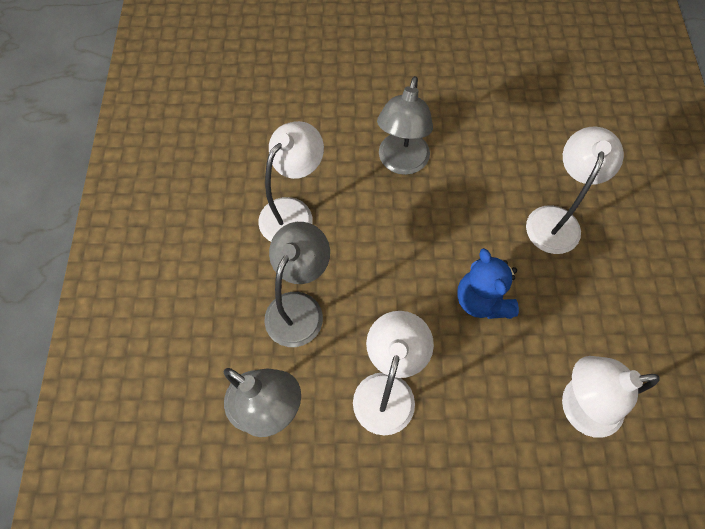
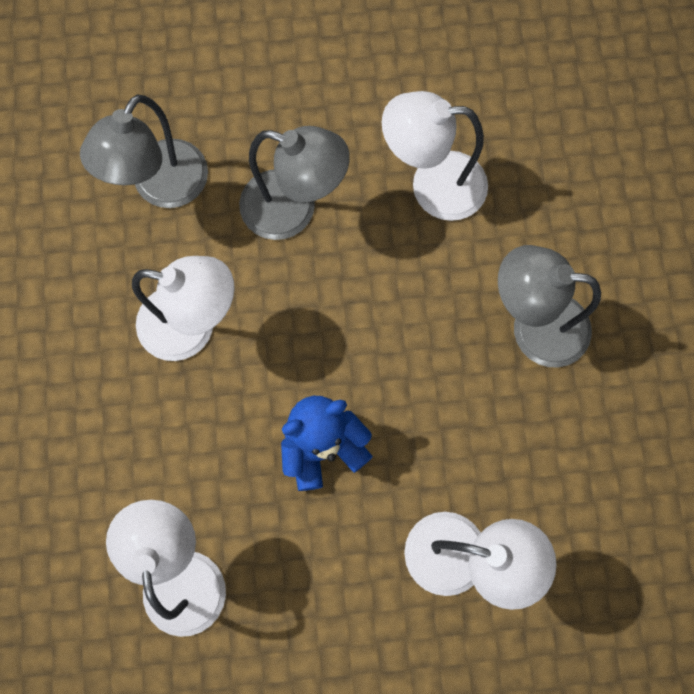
camera: 85 degrees right, 10 degrees up
white lamp [258,121,324,242] -> white lamp turned 150 degrees clockwise [382,91,488,221]

